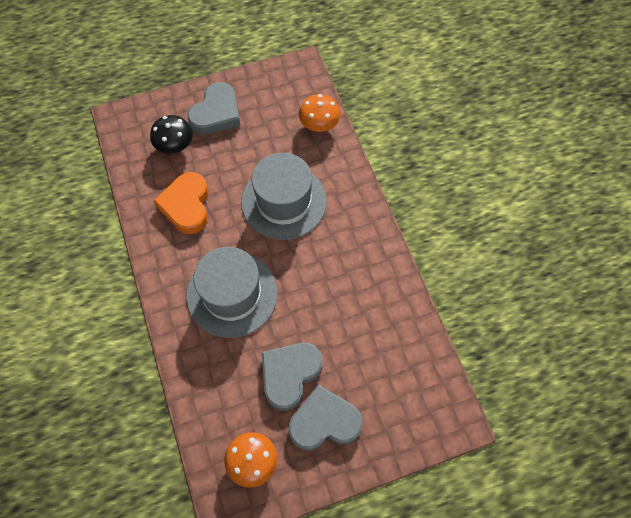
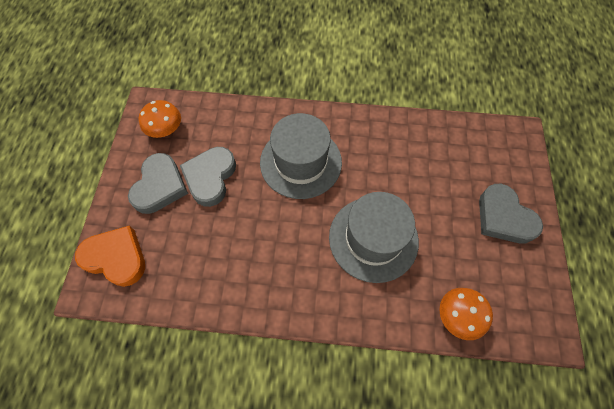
camera: 115 degrees right, 0 degrees up
black mushroom [150,115,193,154] -> none
orange heart [153,172,209,234] -> orange heart moved to [75,226,145,287]
grey heart [262,343,323,411] -> grey heart turned 135 degrees counterclockwise [180,147,236,207]

